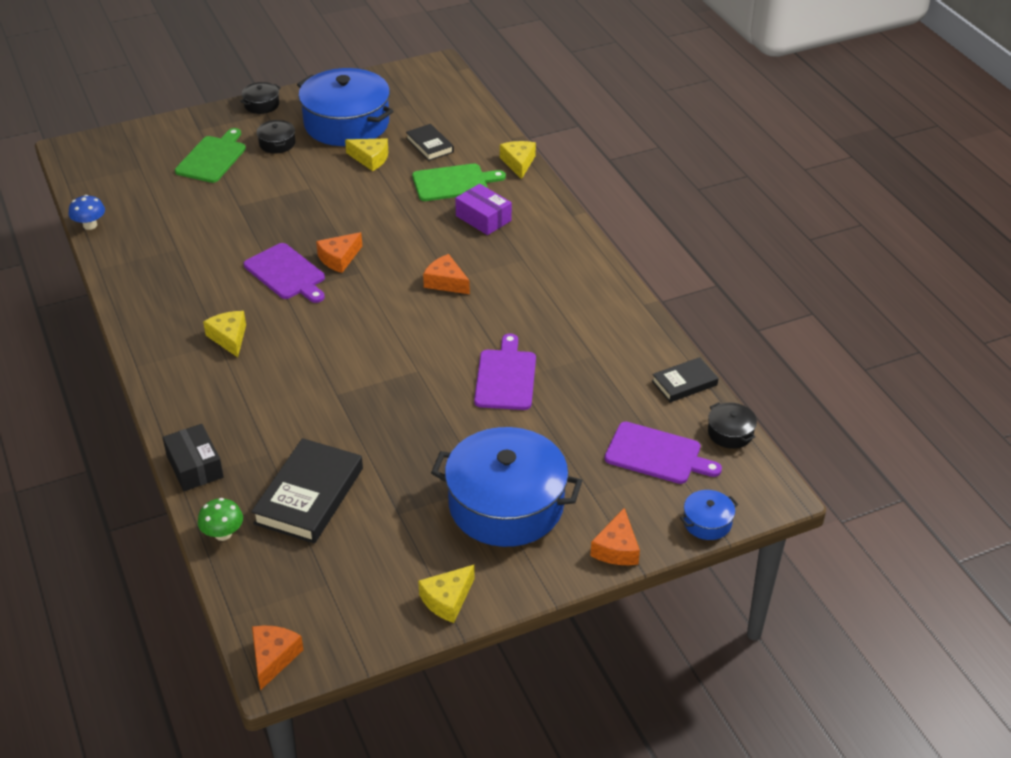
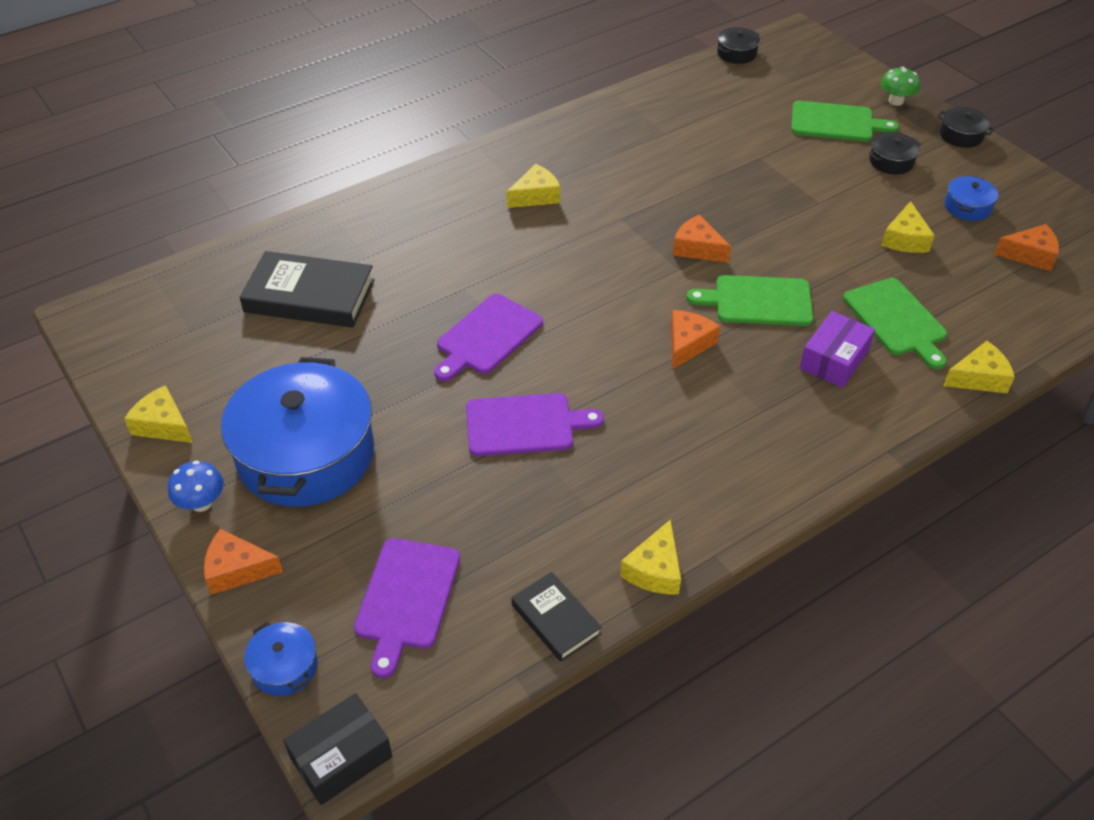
camera: 80 degrees right, 5 degrees up
blue mushroom [69,195,105,230] -> blue mushroom moved to [168,461,224,512]
black box [163,424,224,491] -> black box moved to [283,693,392,805]
green mushroom [198,498,243,541] -> green mushroom moved to [881,67,920,106]
purple cutting board [244,243,325,303] -> purple cutting board moved to [434,294,543,381]
orange cheese [252,626,304,691] -> orange cheese moved to [994,224,1059,271]
blue pot [297,68,394,146] -> blue pot [945,176,998,221], size x0.42
black book [406,124,454,161] -> none
black pot [708,402,757,449] -> black pot moved to [717,27,760,64]
none -> yellow cheese [620,519,681,594]
none -> green cutting board [686,275,813,326]

